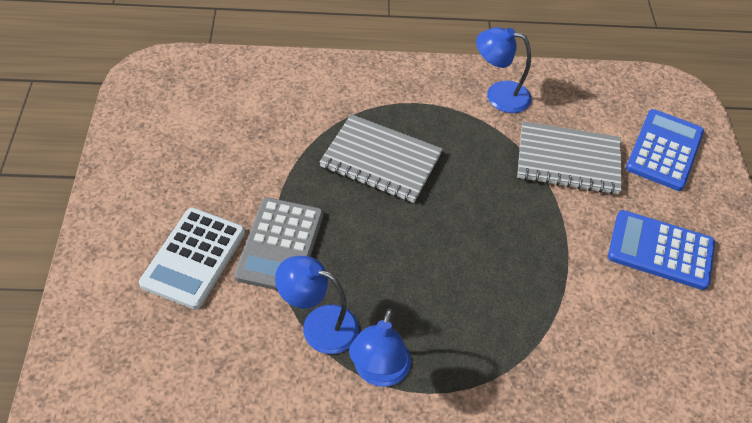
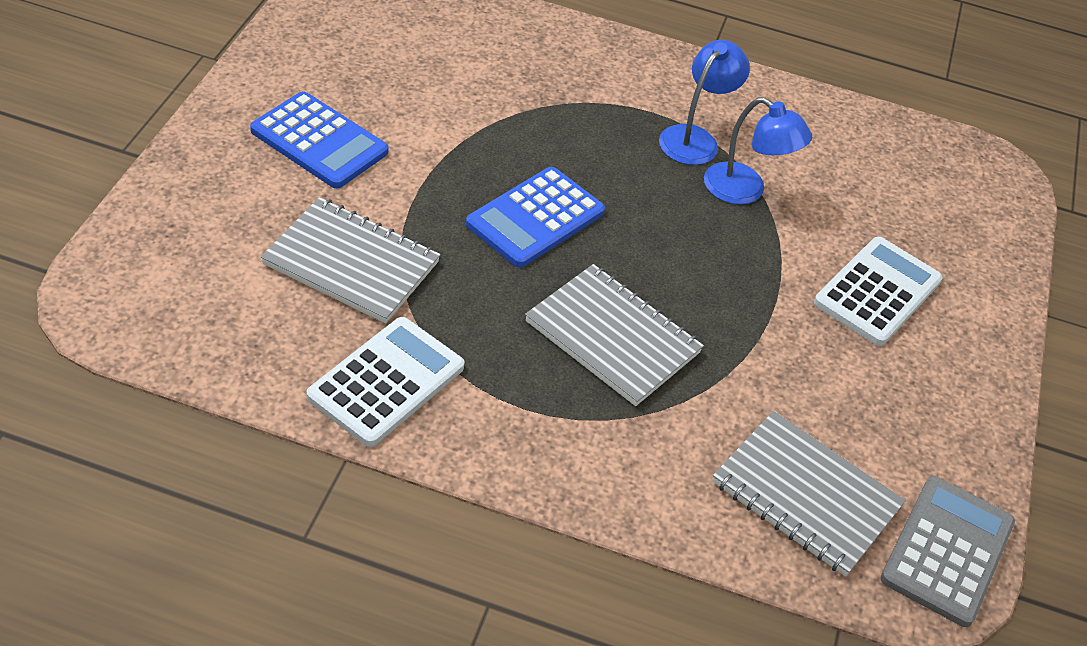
camera: 165 degrees left, 5 degrees down
grey calculator [235,197,323,290] -> grey calculator moved to [881,476,1015,627]
blue lamp [476,27,531,113] -> white calculator [306,317,465,447]
blue calculator [626,109,704,191] -> blue calculator moved to [466,167,605,268]
none -> grey notebook [712,411,906,576]

